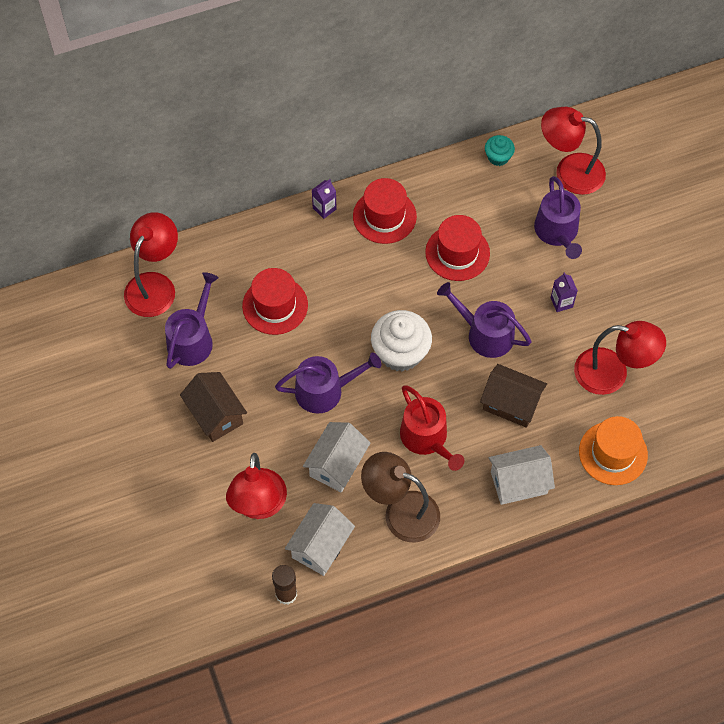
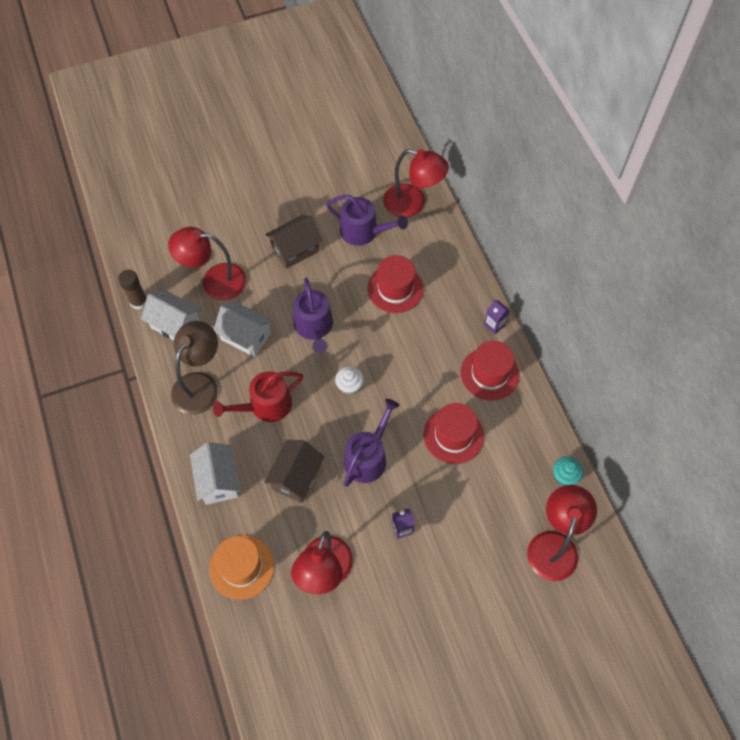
camera: 90 degrees right, 0 degrees up
white cupcake [371,310,432,372] -> white cupcake [335,366,364,395], size x0.53
purple watering can [534,176,582,259] -> none

